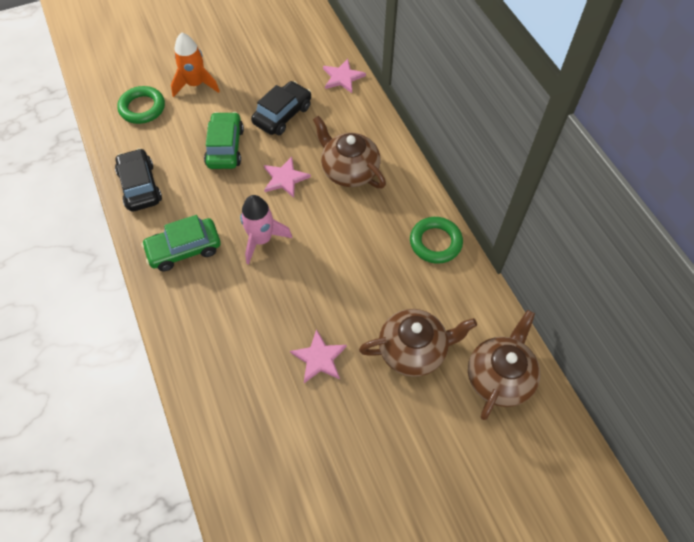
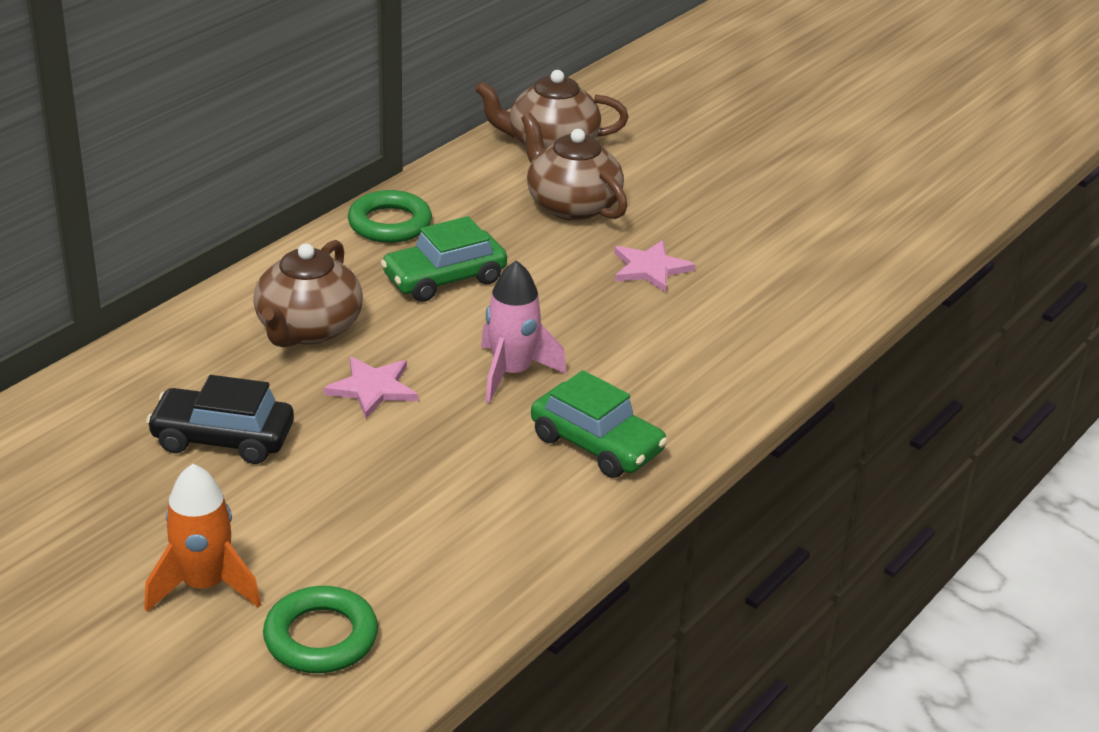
camera: 120 degrees left, 25 degrees down
black car [115,148,162,212] -> none
green car [204,112,244,169] -> green car moved to [380,216,507,302]
pink star [323,59,366,93] -> none

